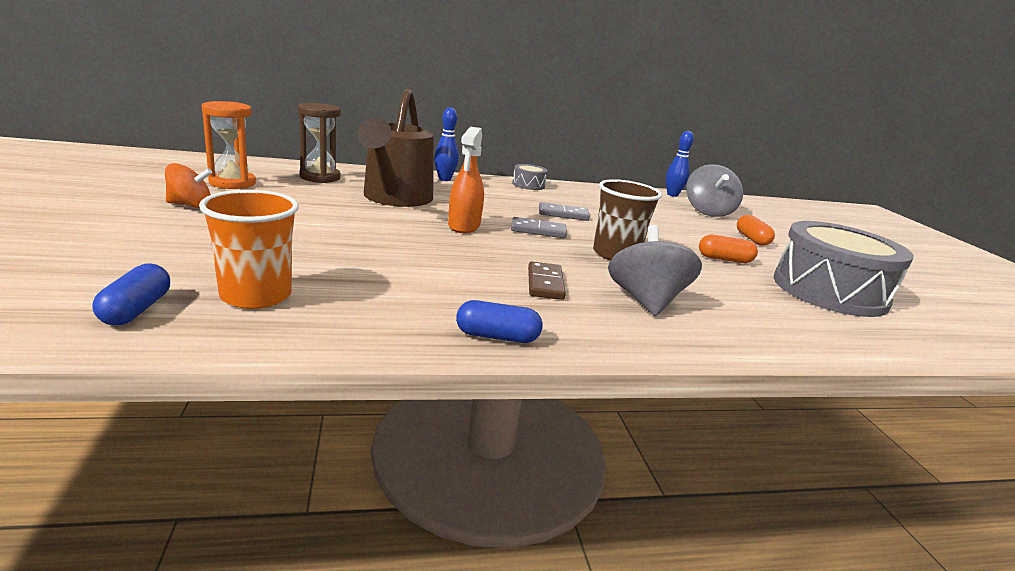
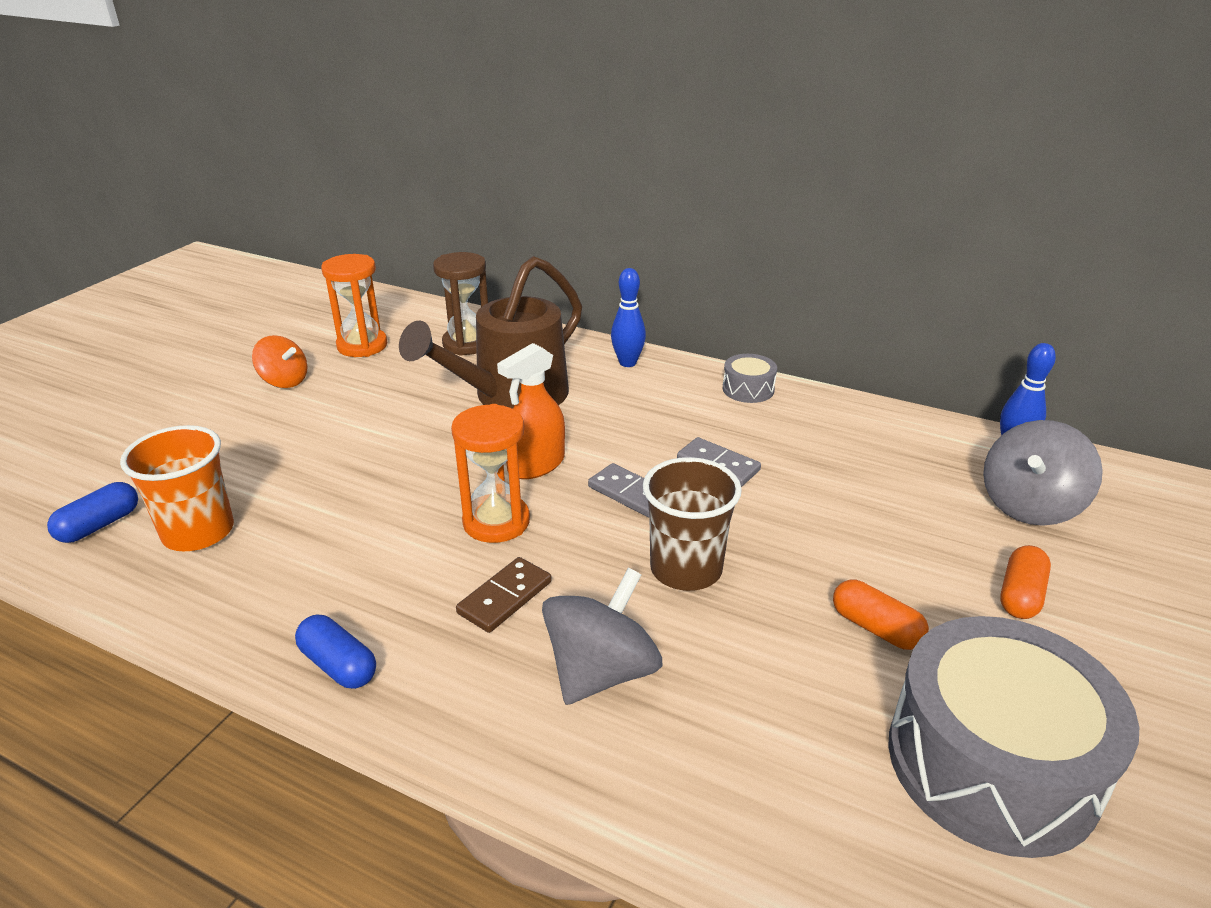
camera: 40 degrees right, 10 degrees up
none -> orange hourglass [451,404,530,543]

